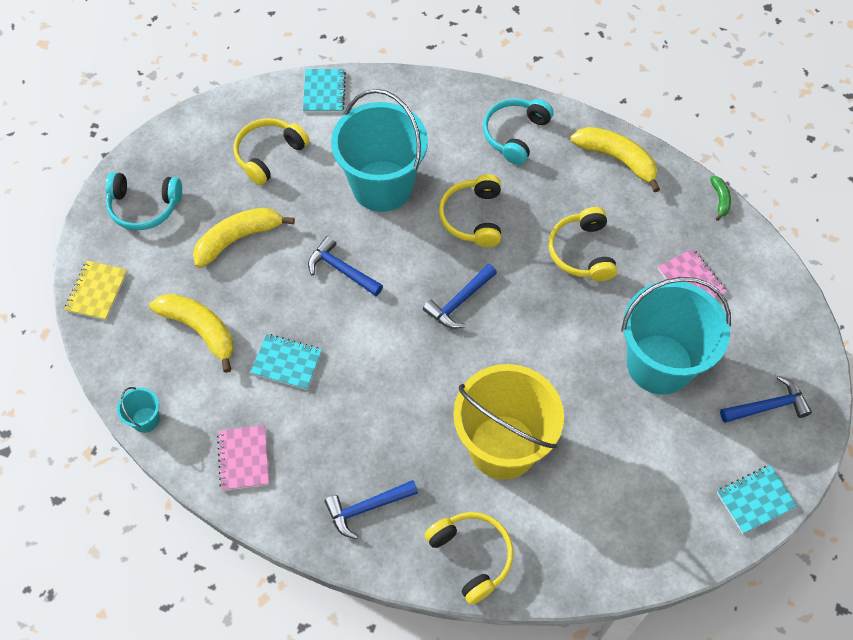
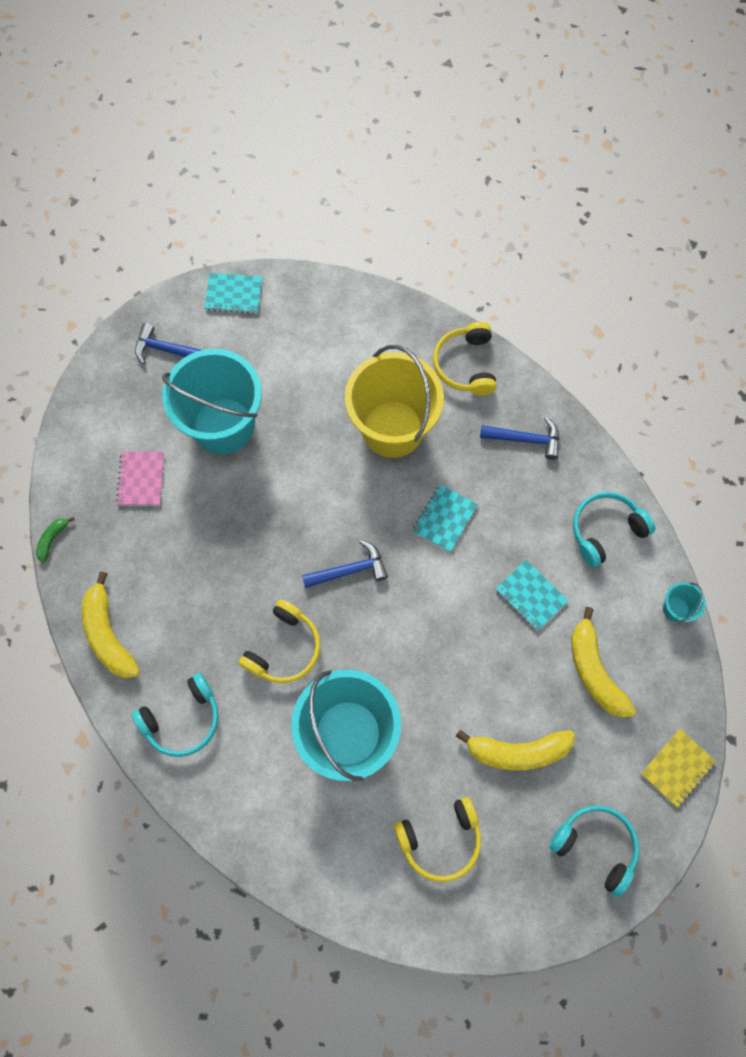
camera: 150 degrees left, 10 degrees up
pink notebook [217,425,269,491] -> turquoise headphones [573,492,655,567]
turquoise notebook [303,69,346,112] -> turquoise notebook moved to [413,484,478,552]
blue hammer [308,236,383,296] -> none
yellow headphones [549,207,617,281] -> none

